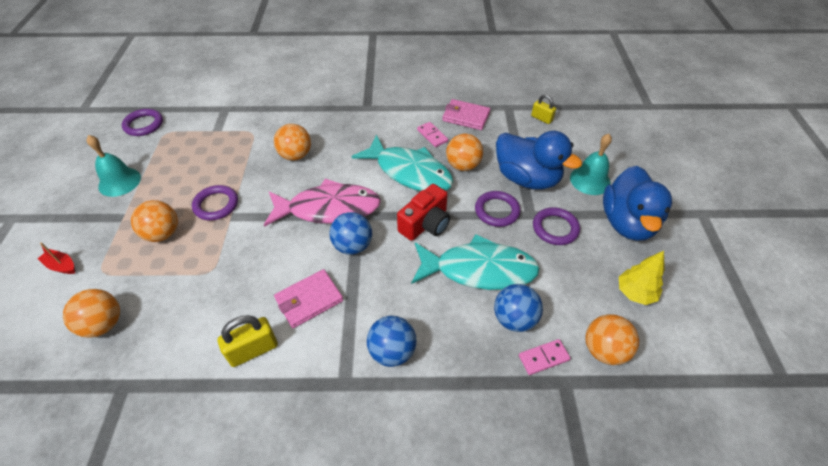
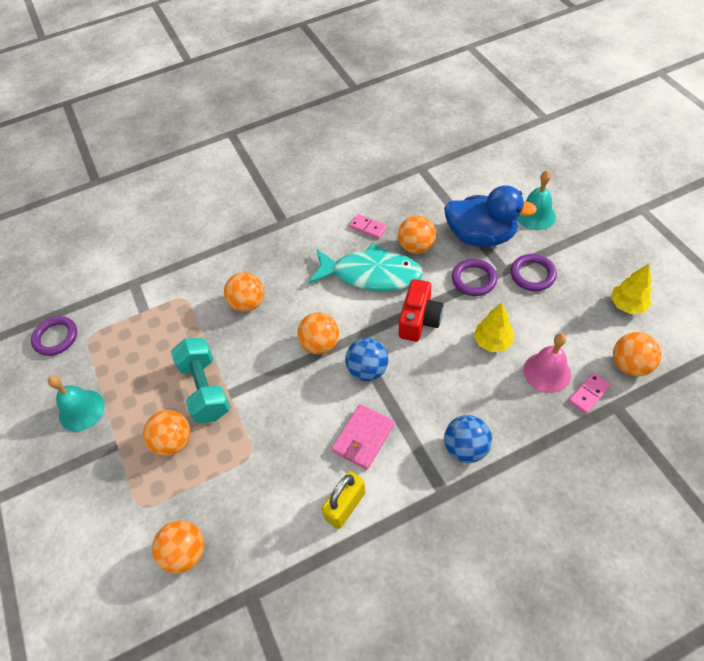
camera: 20 degrees left, 5 degrees up
red boat [38,242,75,274] -> none
purple ring [192,185,238,221] -> turquoise dumbbell [171,338,230,423]
pink fish [264,179,381,227] -> orange ball [297,312,339,354]
turquoise fish [411,234,540,290] -> yellow tree [474,303,514,352]
pink wallet [442,99,491,130] -> none
blue ball [494,284,543,332] -> pink bell [524,333,571,393]
yellow padlock [531,94,556,124] -> none
blue duck [603,166,672,241] -> none

